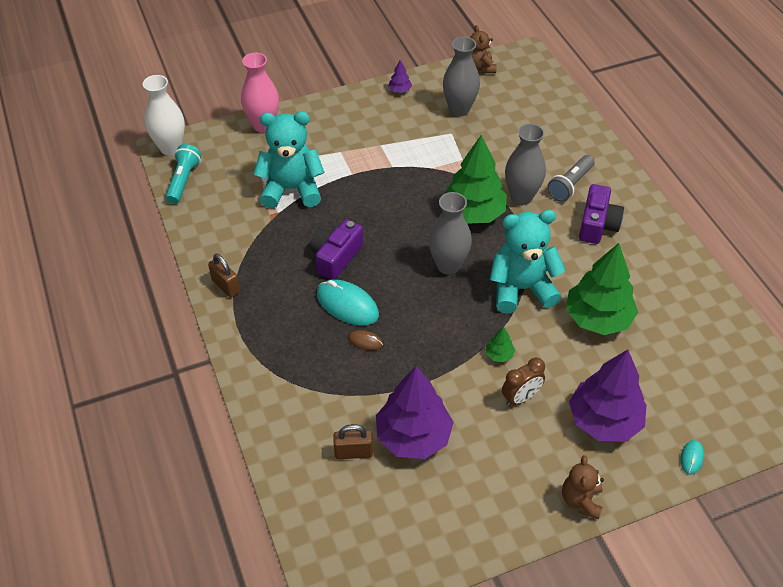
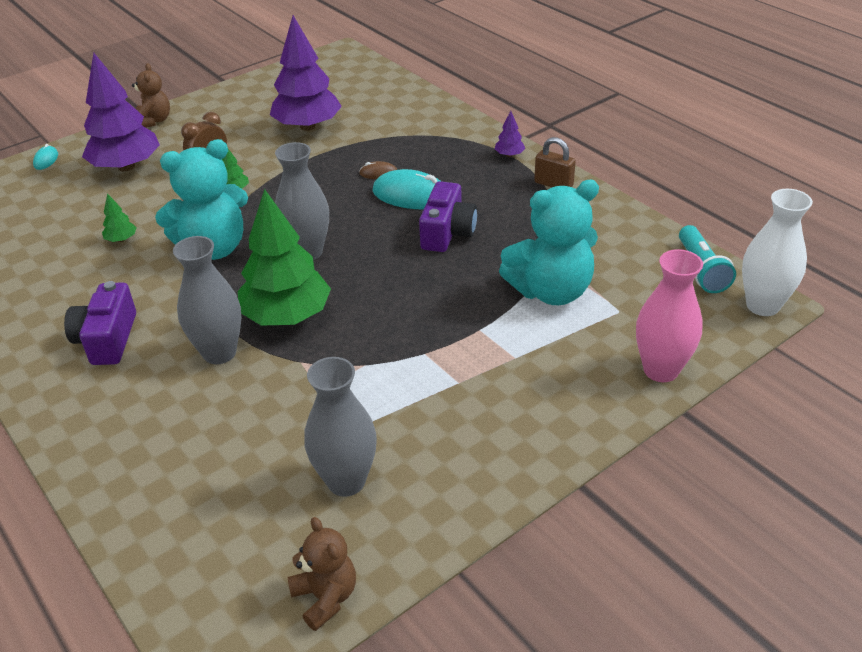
camera: 165 degrees right, 10 degrees down
brown padlock [333,424,373,459] -> none
purple tree [388,60,412,93] -> purple tree moved to [495,111,525,157]
grey flashlight [547,155,595,202] -> none
green tree [566,243,638,335] -> green tree [102,193,137,242], size x0.41

